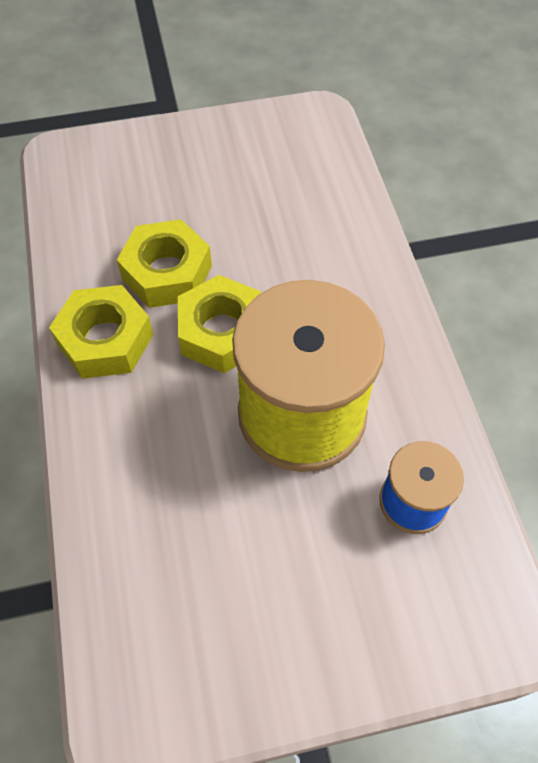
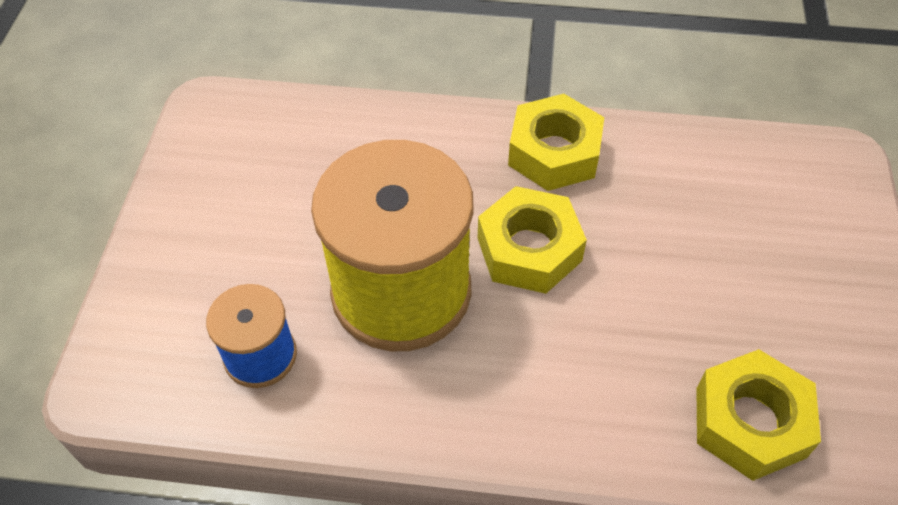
camera: 110 degrees right, 5 degrees down
yellow nut [117,219,212,308] -> yellow nut moved to [696,349,821,481]

